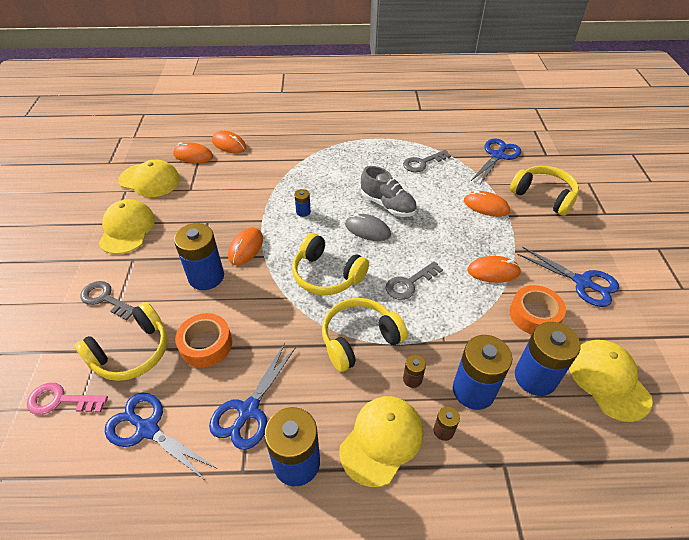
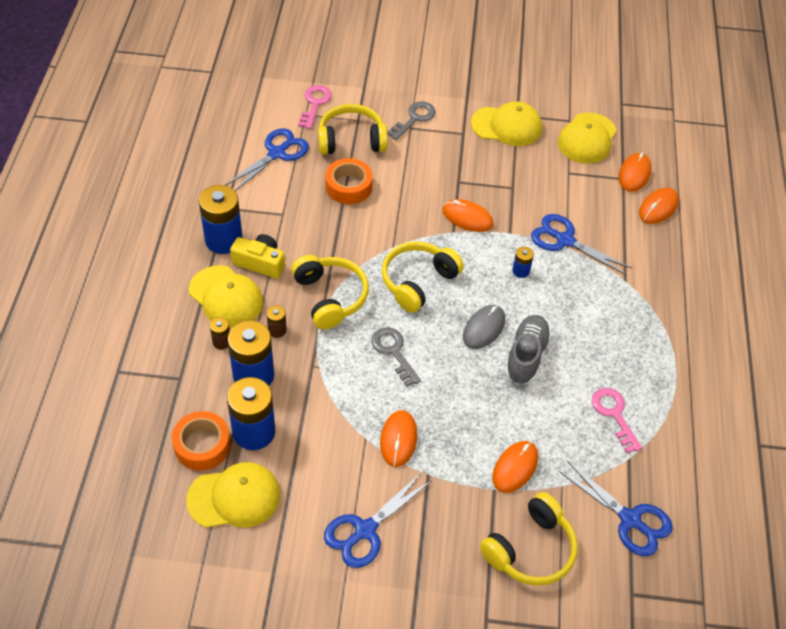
camera: 95 degrees right, 5 degrees up
yellow headphones [75,302,168,381] -> yellow headphones turned 120 degrees clockwise [318,104,388,155]
blue battery [174,223,224,290] -> none
blue scissors [209,343,296,450] -> blue scissors moved to [531,214,632,275]
grey shoe [361,166,417,217] -> grey shoe turned 150 degrees clockwise [505,315,552,385]
grey key [403,150,451,172] -> pink key [592,388,642,453]
orange tape [510,285,566,334] -> orange tape moved to [172,411,231,471]
none -> yellow camera [230,234,285,279]

